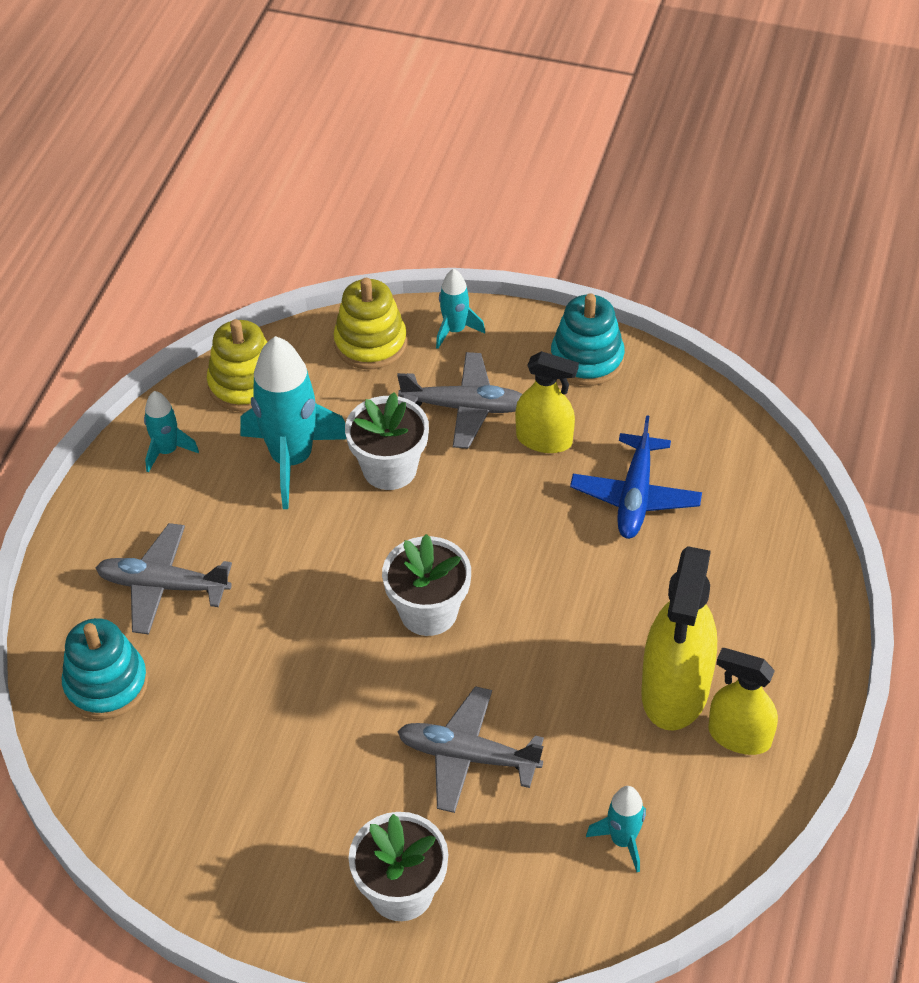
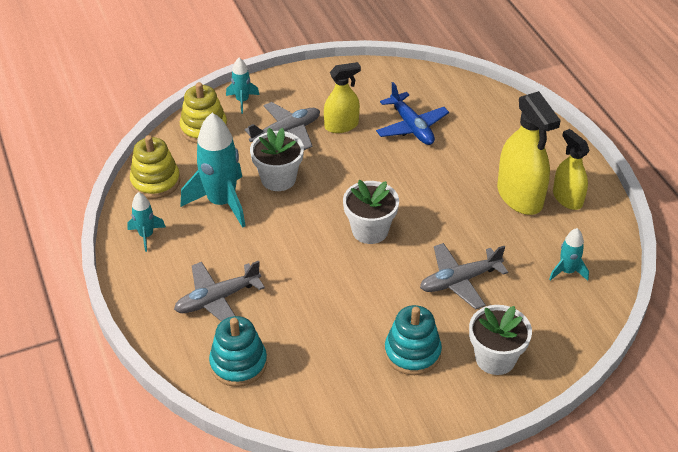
camera: 40 degrees left, 5 degrees down
turquoise stacking toy [551,293,625,386] -> turquoise stacking toy moved to [384,305,442,375]
yellow spray bottle [708,648,778,755] -> yellow spray bottle turned 75 degrees clockwise [553,129,589,210]

